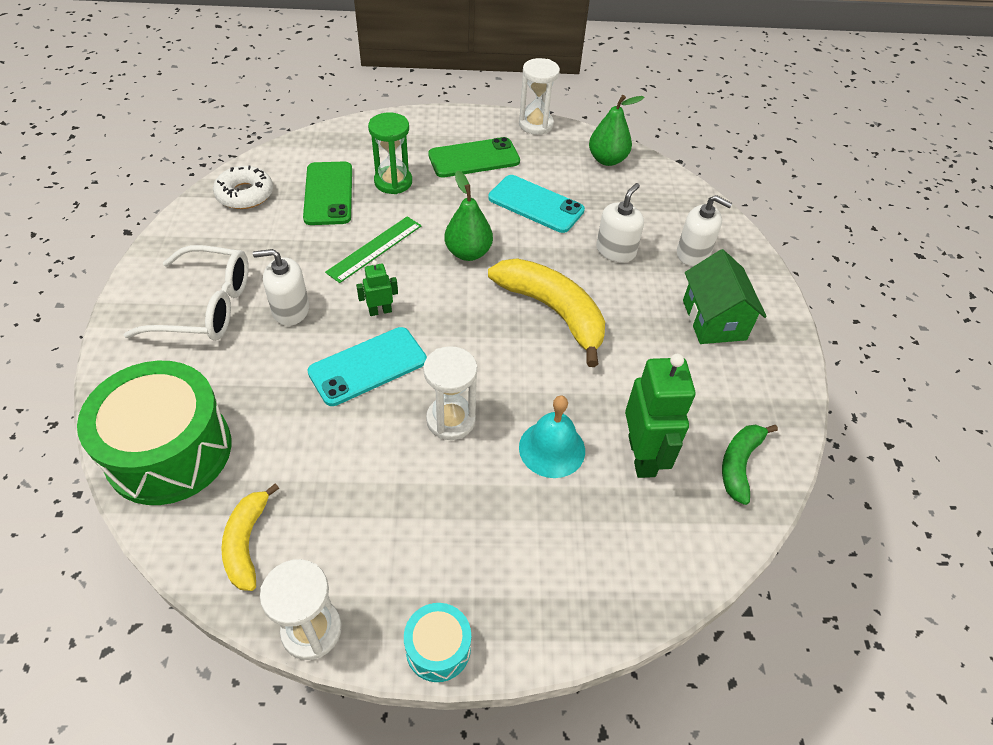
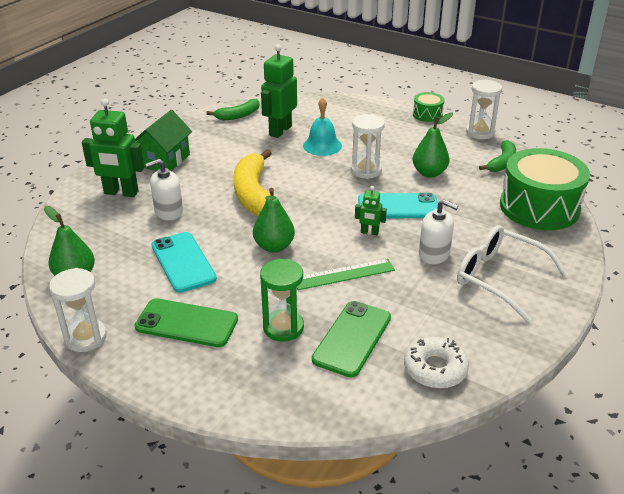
camera: 145 degrees left, 15 degrees down
yellow banana [221,483,279,591] -> green banana [479,140,516,172]
turquoise drum [404,603,471,682] -> green drum [413,92,444,122]
white soap dispenser [677,195,732,266] -> green robot [82,98,144,197]
none -> green pear [413,113,453,177]

